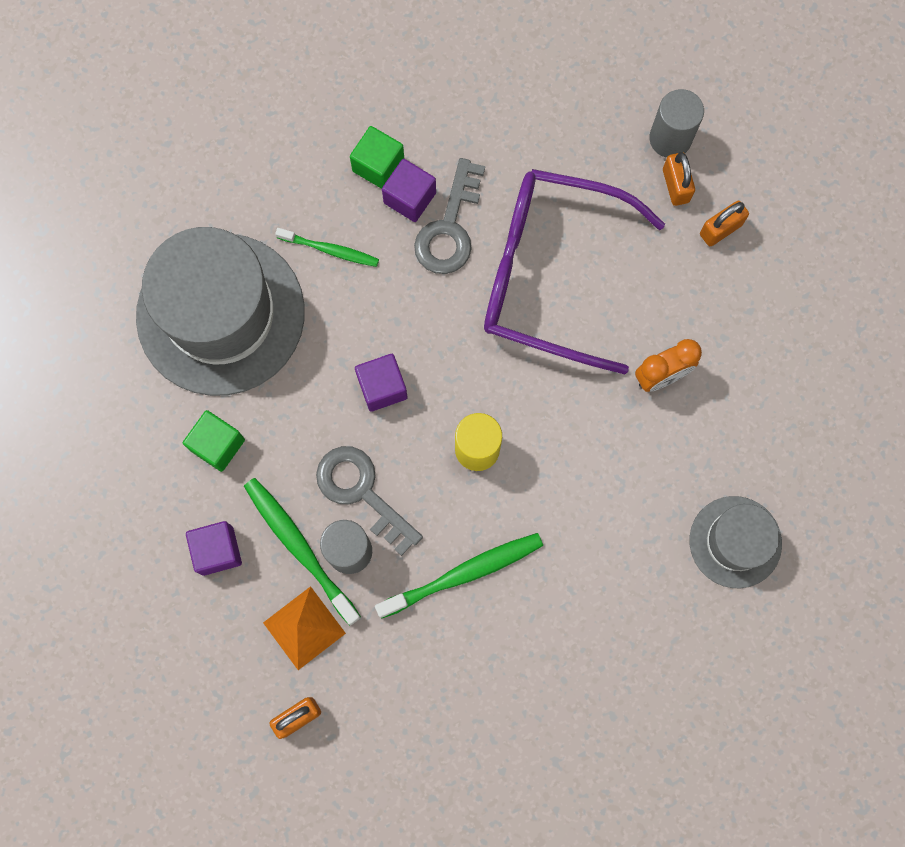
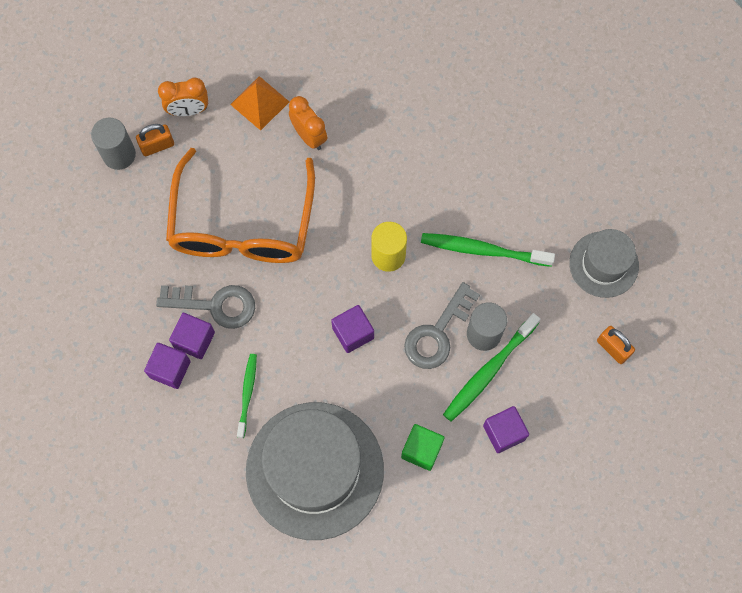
camera: 100 degrees left, 5 degrees down
orange pyramid [263,586,346,670] -> orange pyramid moved to [230,76,289,131]
green cube [350,126,404,189] -> purple cube [144,343,191,389]
green toothbrush [375,533,543,619] -> green toothbrush turned 45 degrees counterclockwise [421,233,555,267]
purple glasses [484,169,665,374] -> orange glasses [166,148,315,263]
grey hat [690,496,782,588] -> grey hat moved to [569,229,639,298]
orange padlock [700,201,749,246] -> orange clock [158,77,208,116]

